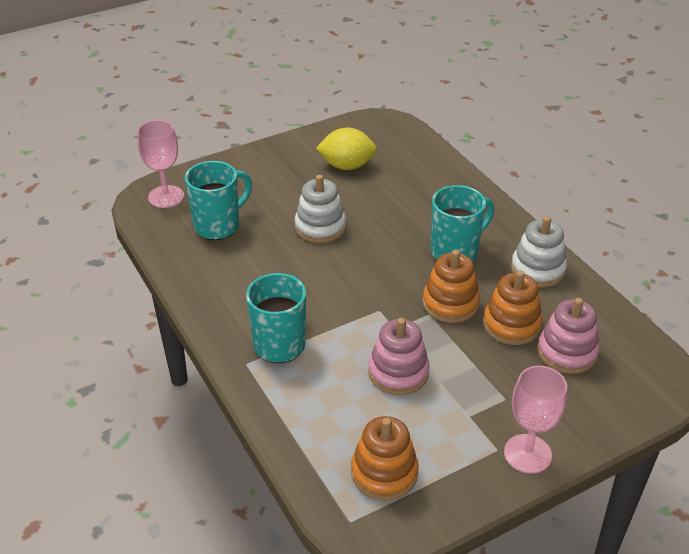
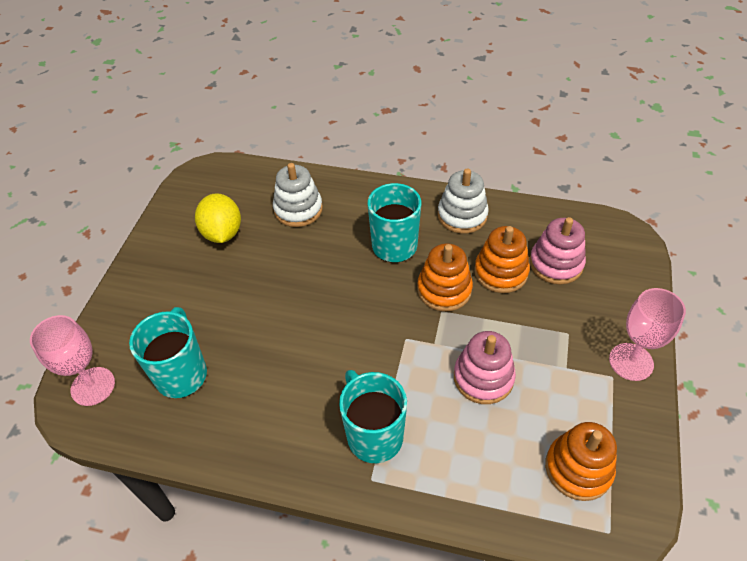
camera: 45 degrees left, 10 degrees up
white stacking toy [295,175,346,243] -> white stacking toy moved to [273,163,323,227]
yellow lemon [316,127,377,170] -> yellow lemon turned 60 degrees counterclockwise [195,193,241,243]

